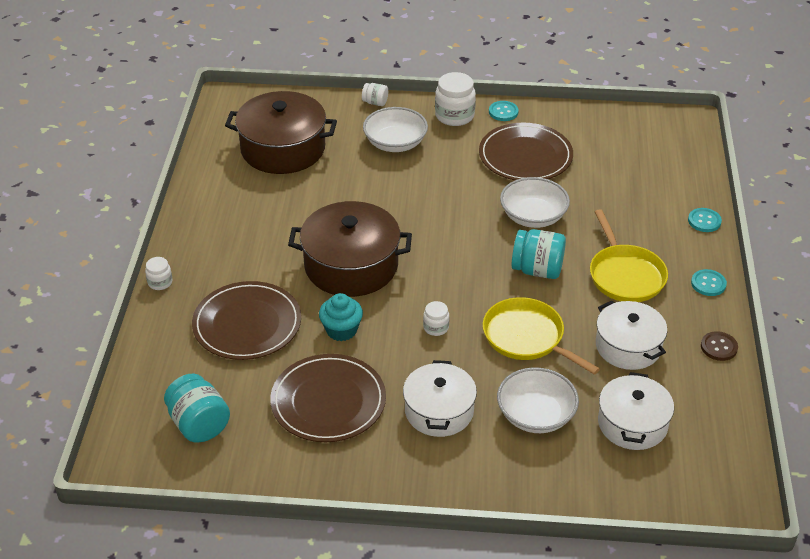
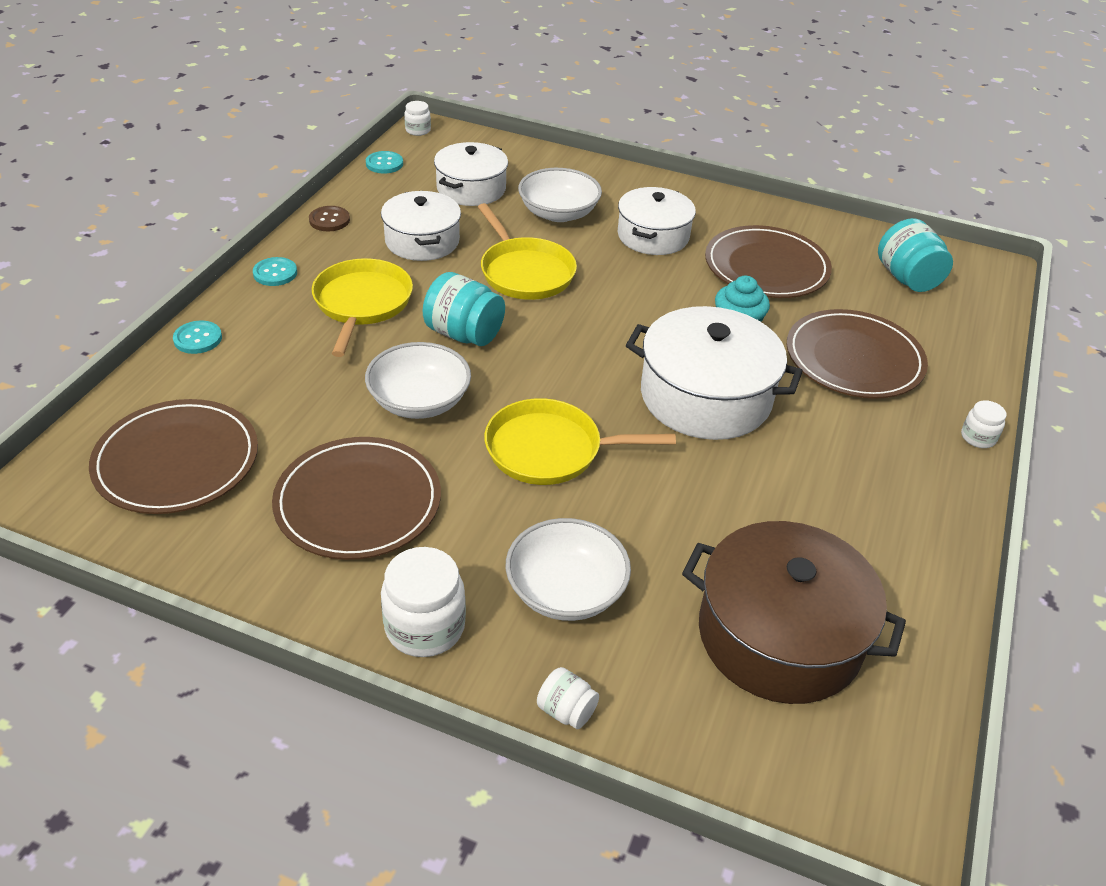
camera: 165 degrees left, 0 degrees up
brown pot [288,201,412,297] -> white pot [626,306,803,440]
white jar [423,301,449,336] -> white jar moved to [404,101,431,136]
turquoise button [489,101,519,121] -> turquoise button moved to [366,151,403,174]
none -> brown plate [89,399,258,514]
none -> yellow pan [484,398,676,485]

